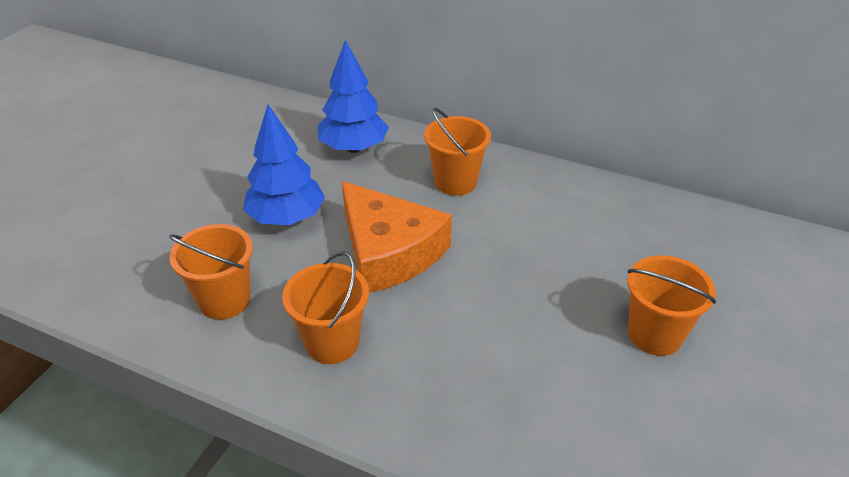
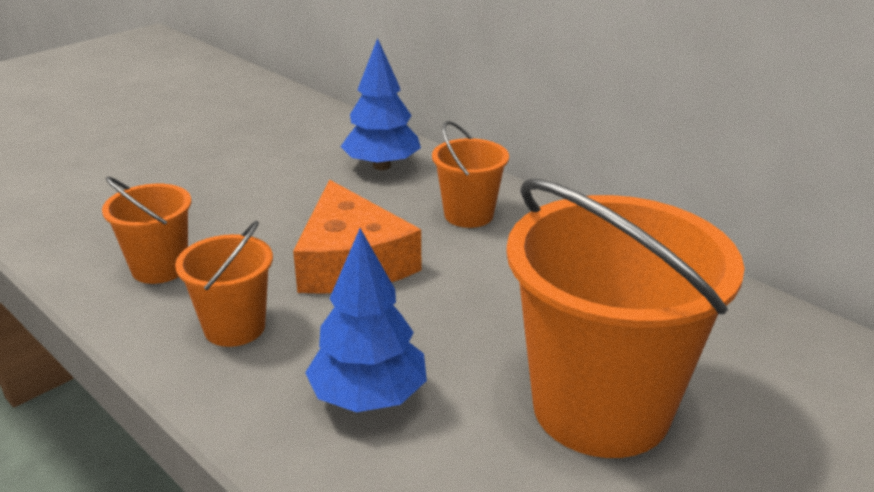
camera: 20 degrees right, 10 degrees down
blue tree [243,104,325,225] -> blue tree moved to [305,228,427,412]
orange bucket [628,256,716,356] -> orange bucket [506,179,745,458], size x2.02

